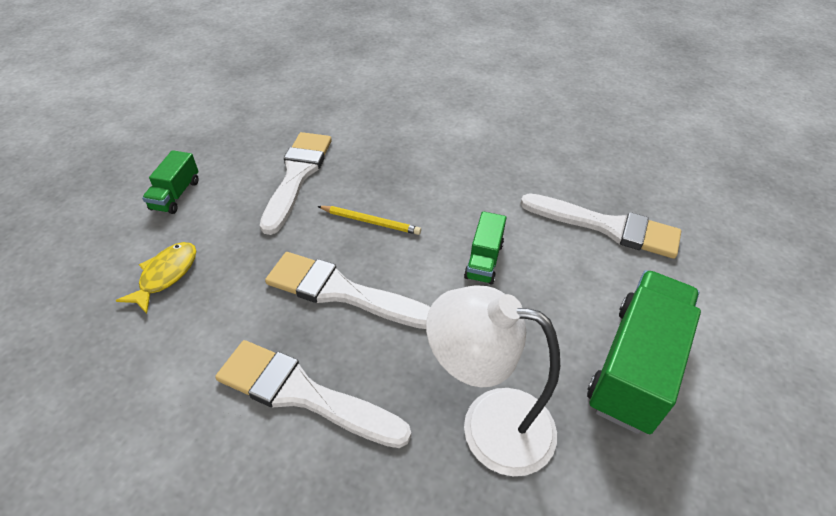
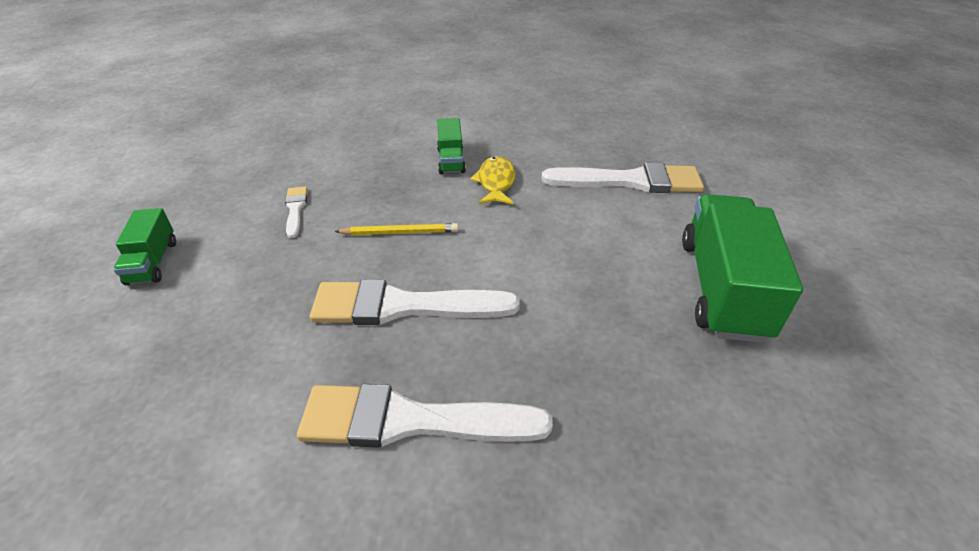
camera: 20 degrees left, 5 degrees down
yellow fish [116,242,196,314] -> yellow fish moved to [470,156,516,205]
white brush [260,132,332,235] -> white brush [285,186,307,238], size x0.48
white lamp [426,285,560,476] -> none
green truck [464,211,507,285] -> green truck moved to [437,118,466,174]

